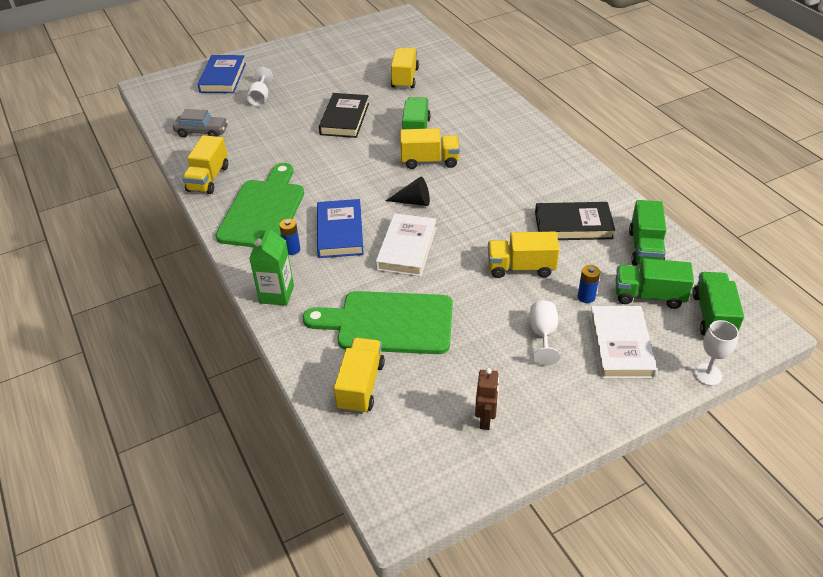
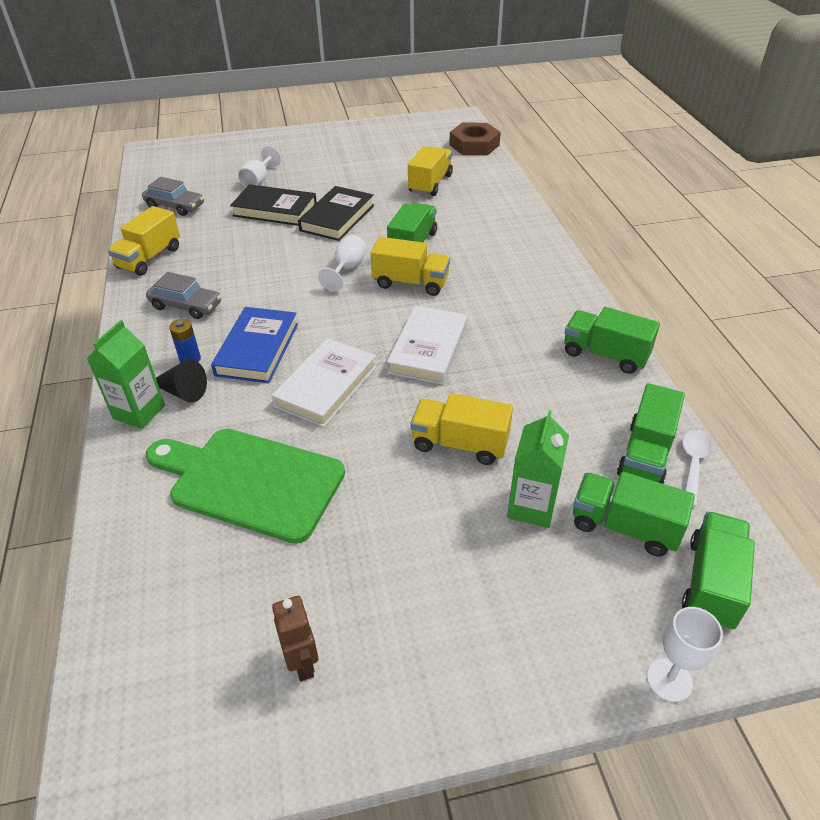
camera: 15 degrees right, 0 degrees up
blue book [197,55,246,93] -> none
green cutting board [216,163,304,247] -> grey car [146,272,221,319]
yellow truck [334,338,385,414] -> none
black cone [386,176,430,206] -> black cone moved to [156,359,207,403]
brown robot [475,368,499,430] -> brown robot turned 45 degrees counterclockwise [272,596,318,682]
white goblet [529,300,560,366] -> white goblet moved to [318,235,367,291]
black book [535,202,615,240] -> black book moved to [230,184,317,226]
blue battery [578,265,600,303] -> green carton [507,410,569,528]
white book [590,306,657,379] -> white book moved to [387,305,468,385]
none -> brown nut [449,123,501,155]
none -> green truck [564,307,660,374]
none -> white spoon [682,430,712,507]

